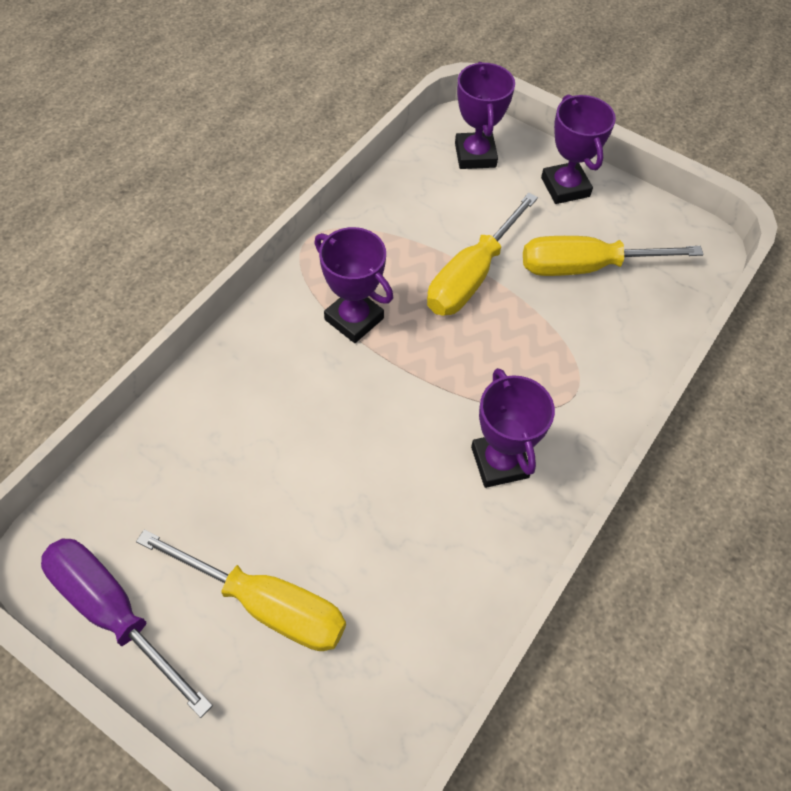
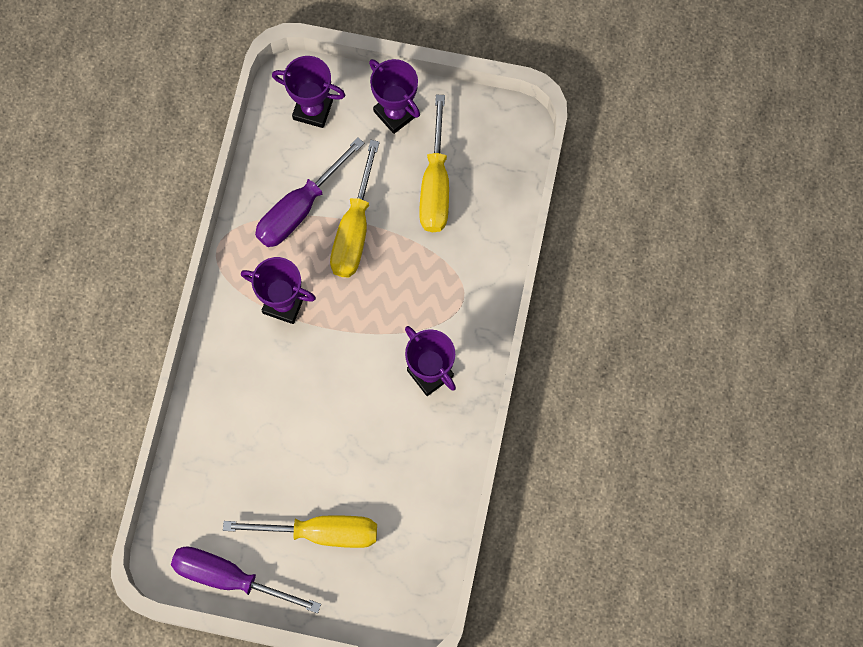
camera: 20 degrees left, 15 degrees up
purple trophy [455,62,515,169] -> purple trophy turned 45 degrees counterclockwise [272,56,345,128]
yellow screwdriver [523,236,704,276] -> yellow screwdriver turned 60 degrees counterclockwise [419,95,449,232]
none -> purple screwdriver [255,137,364,247]

